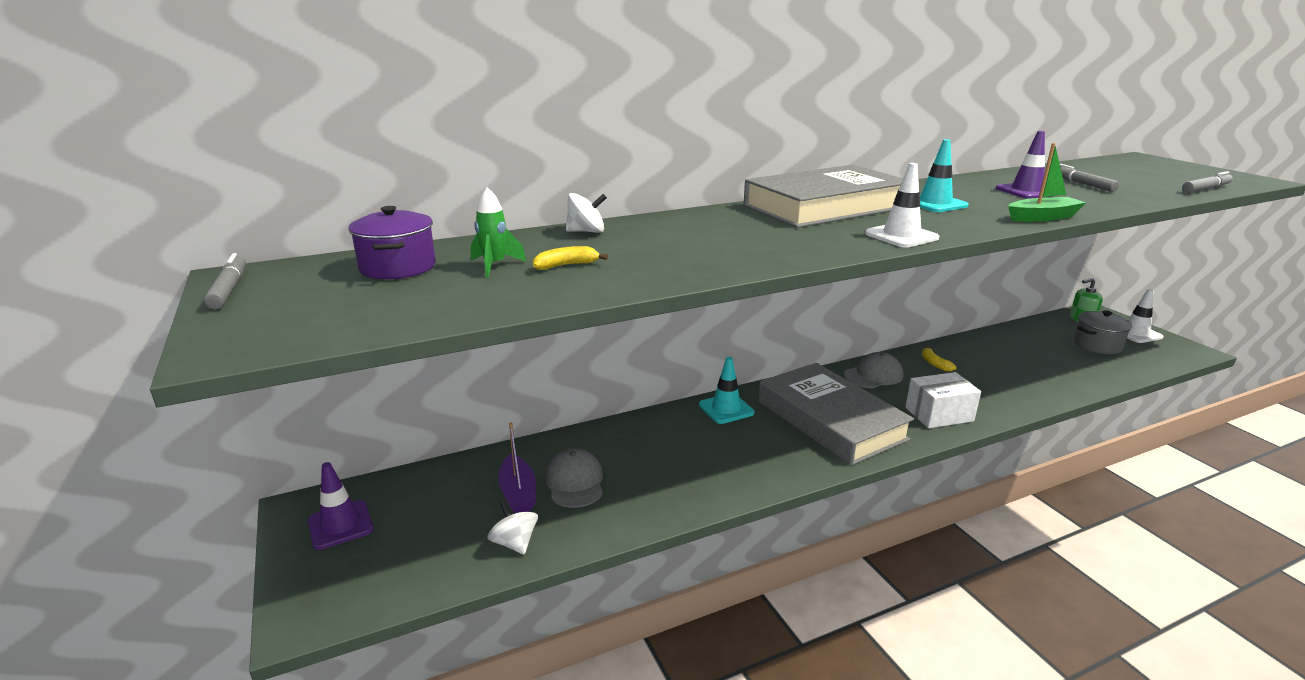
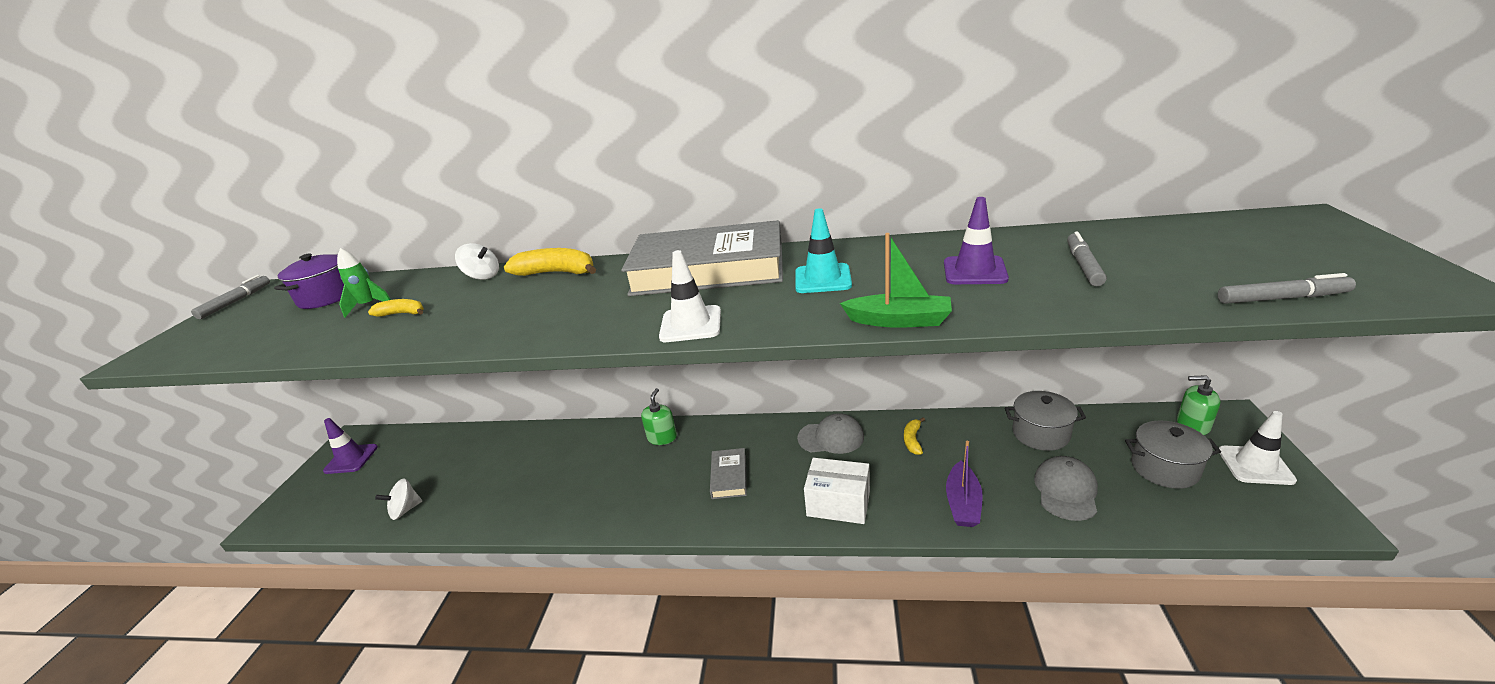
camera: 35 degrees right, 5 degrees up
white spinning top [487,501,538,554] -> white spinning top turned 120 degrees counterclockwise [375,478,422,520]
purple boat [498,423,536,513] -> purple boat moved to [946,441,983,527]
grey cap [545,448,603,508] -> grey cap moved to [1034,456,1098,521]
turquoise traffic cone [699,357,754,424] -> green soap dispenser [641,388,677,445]
grey book [758,363,914,466] -> grey book [710,448,747,499], size x0.43
none -> yellow banana [504,248,596,276]
none -> grey pot [1005,391,1086,451]

